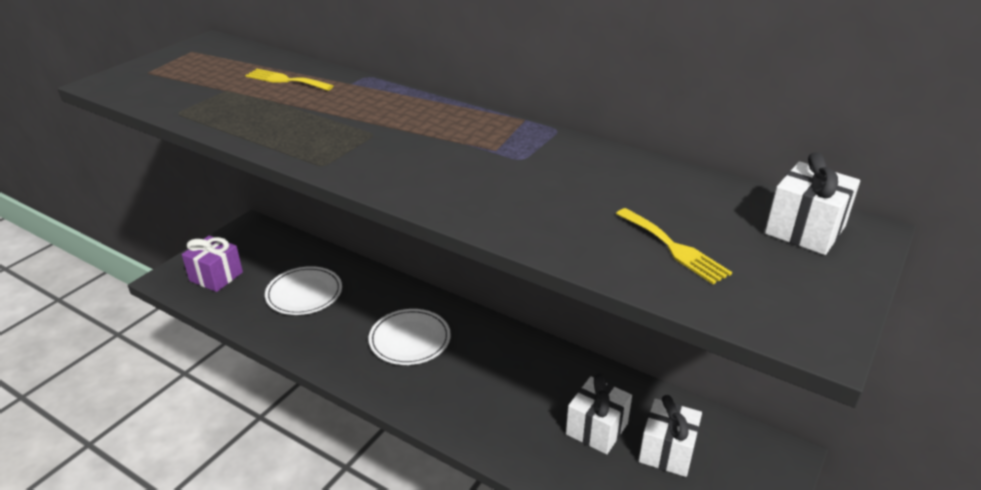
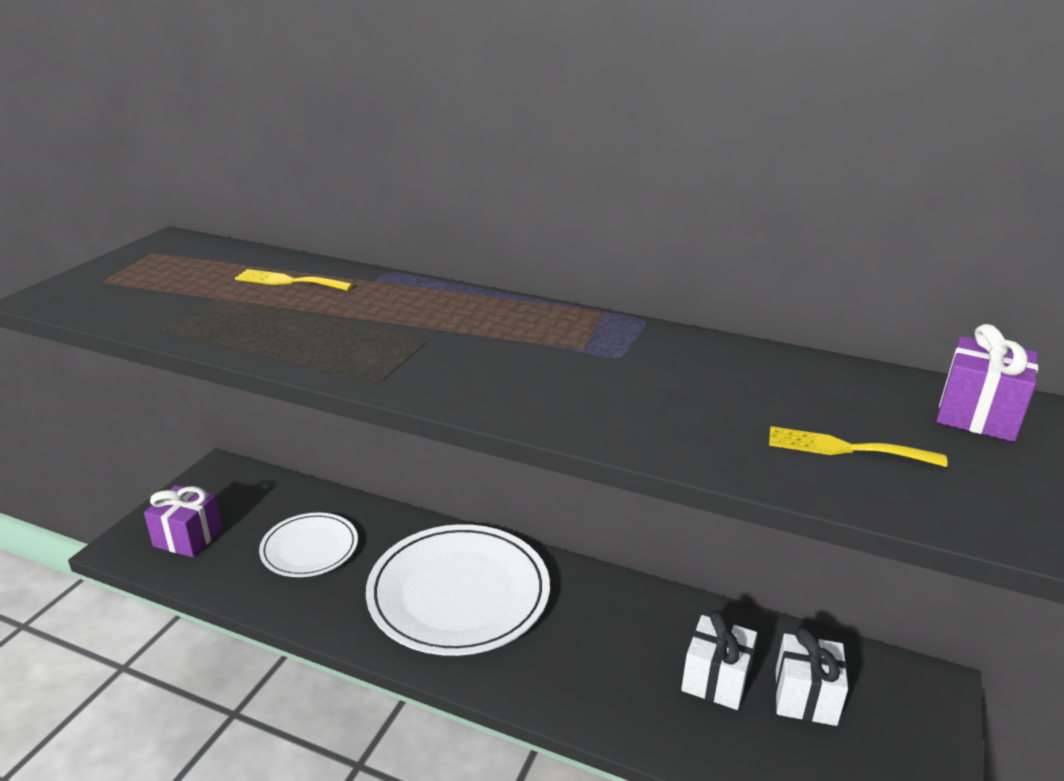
camera: 10 degrees left, 5 degrees down
white plate [369,309,451,365] -> white plate [366,524,550,656], size x1.78
yellow fork [616,208,732,284] -> yellow fork turned 150 degrees clockwise [769,426,948,467]
white gift [765,152,860,255] -> purple gift [937,324,1038,442]

